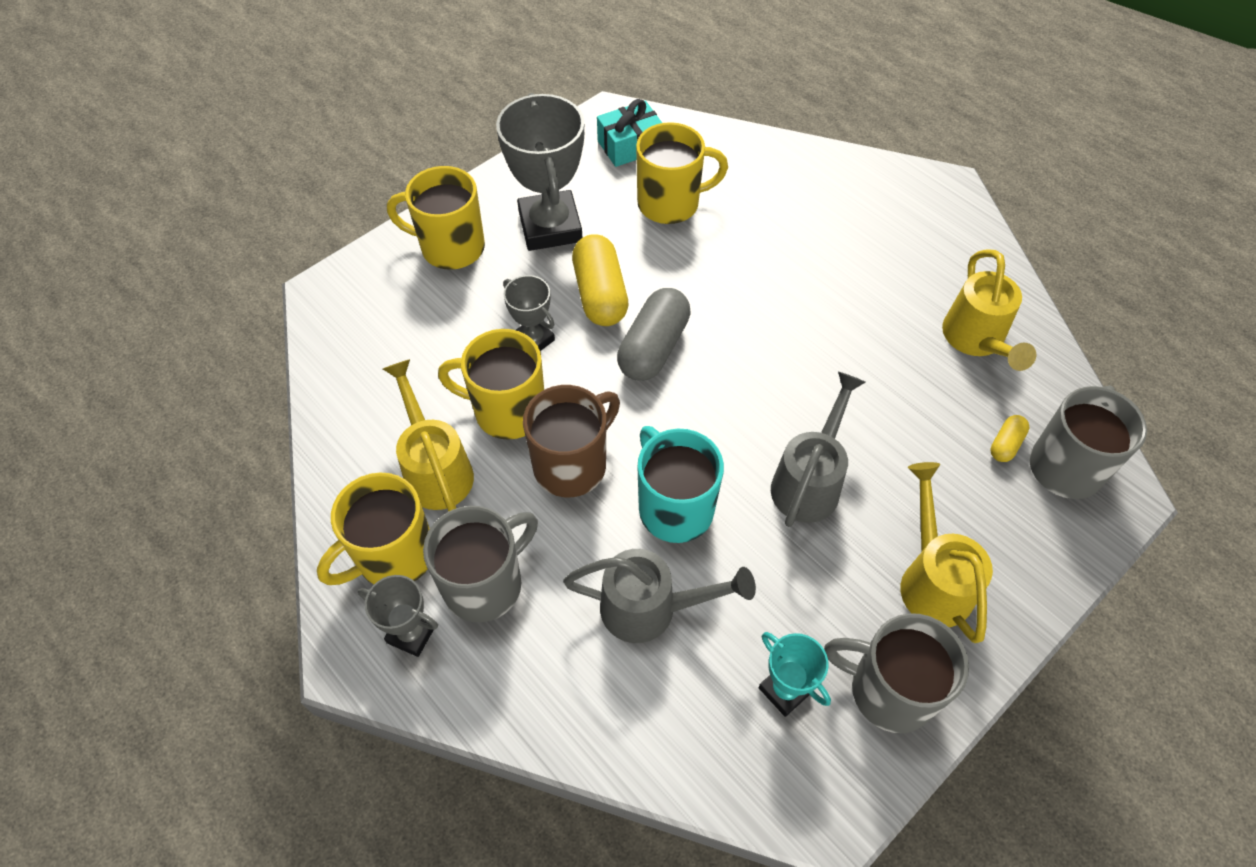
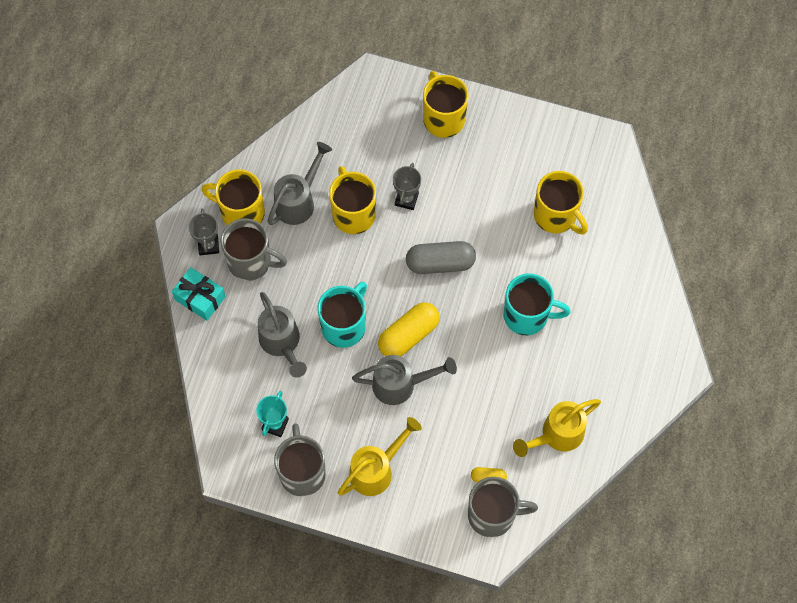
camera: 60 degrees right, 10 degrees up
yellow watering can [383,359,474,512] -> grey watering can [267,142,332,225]
grey trophy [496,93,584,251] -> none
brown mug [523,385,620,497] -> none
yellow capsule [572,234,628,326] -> yellow capsule moved to [378,302,440,356]
turquoise gift [597,99,662,167] -> turquoise gift moved to [172,267,226,321]
none -> turquoise mug [504,273,571,335]

